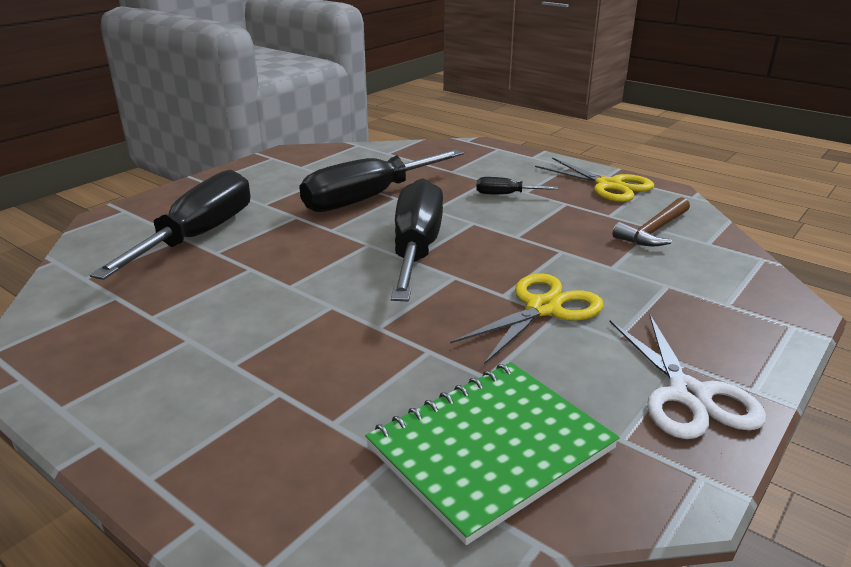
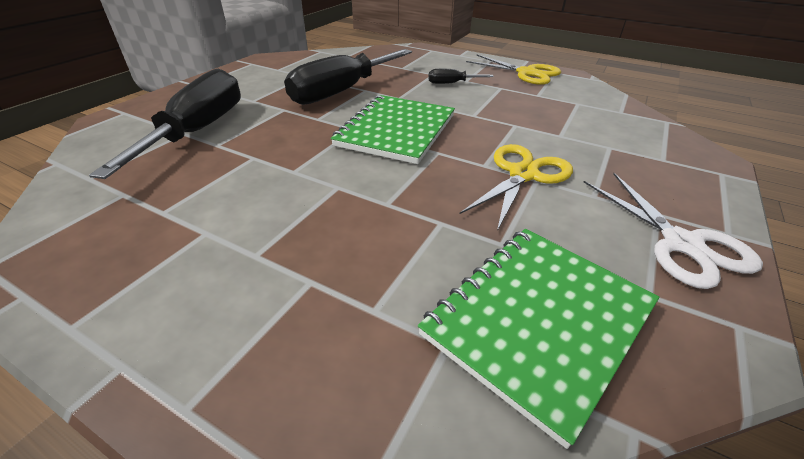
camera: 10 degrees left, 10 degrees up
black screwdriver [391,178,443,301] -> green notebook [331,95,455,164]
brown hammer [612,197,690,247] -> none

